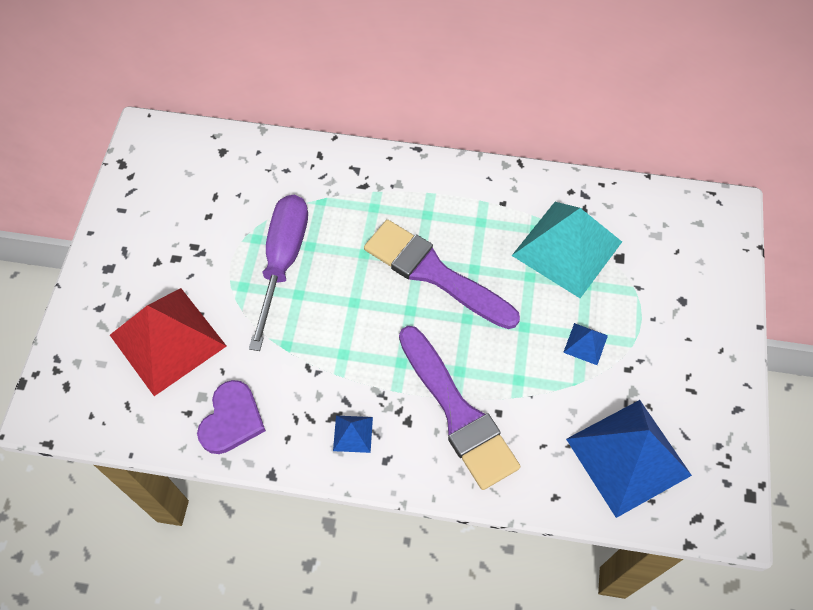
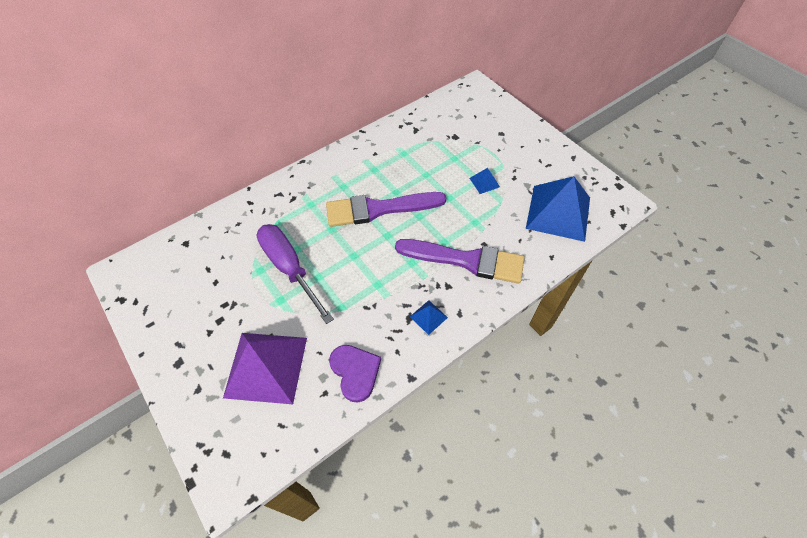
camera: 45 degrees left, 5 degrees down
red pyramid [110,288,227,396] -> purple pyramid [223,333,307,404]
turquoise pyramid [512,202,622,298] -> none

